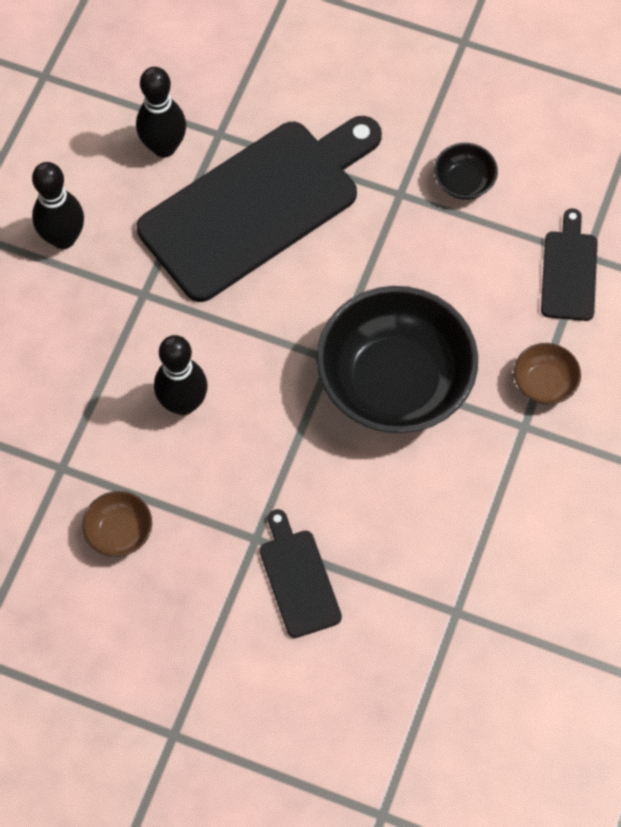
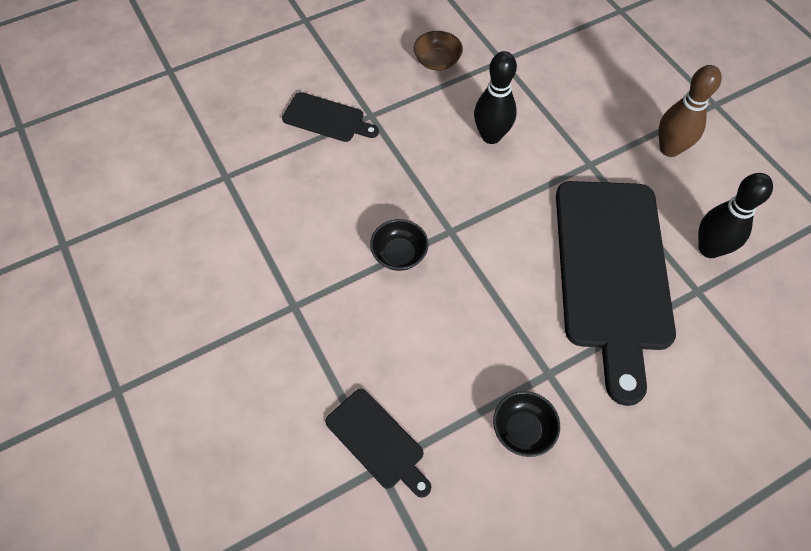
camera: 130 degrees right, 5 degrees down
black bowling pin [32,162,84,249] -> brown bowling pin [658,65,722,157]
black bowl [317,286,478,433] -> black bowl [370,219,429,271], size x0.42
brown bowl [514,343,581,404] -> none

